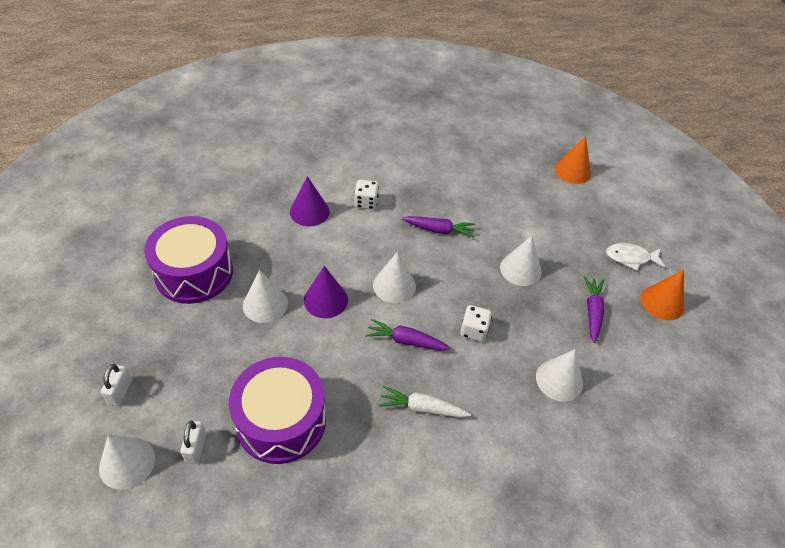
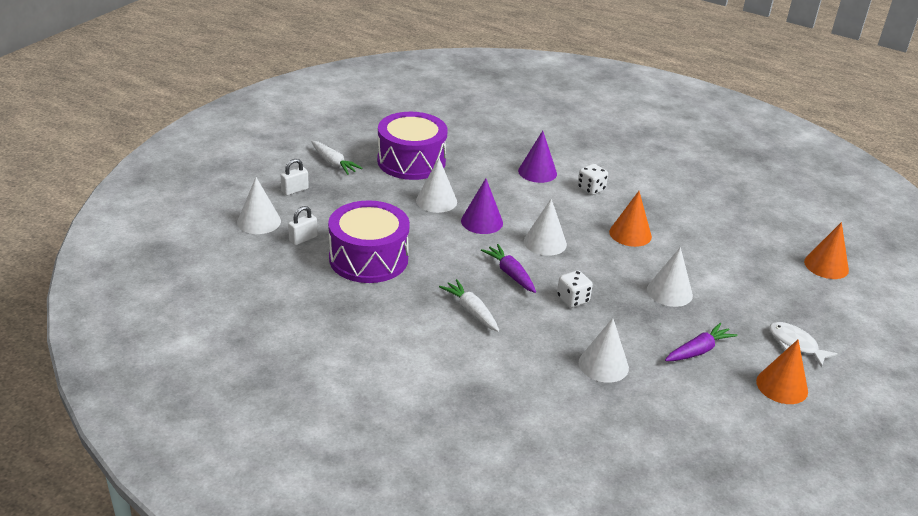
camera: 45 degrees right, 15 degrees down
purple carrot [402,216,476,238] -> orange cone [609,191,652,247]
none -> white carrot [312,141,363,175]

